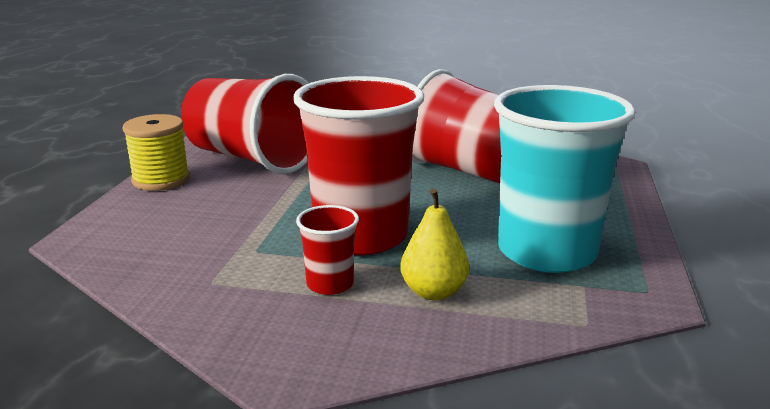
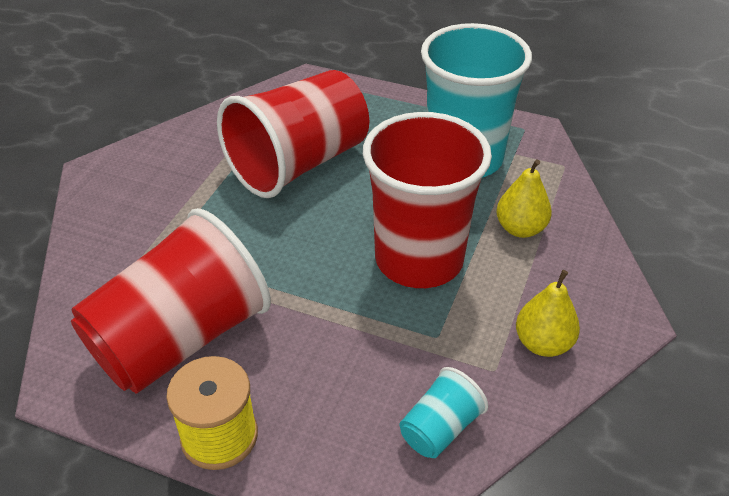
camera: 80 degrees left, 20 degrees up
red cup [296,205,359,295] -> none
none -> turquoise cup [400,367,488,458]
none -> yellow pear [516,270,580,357]

